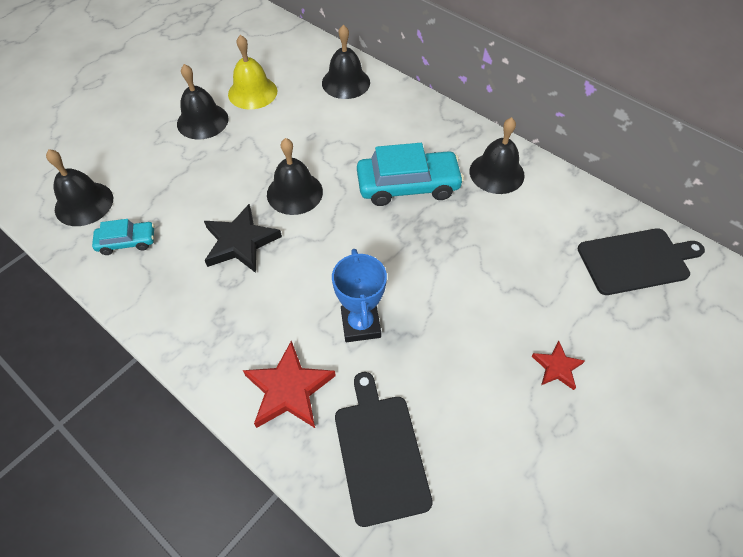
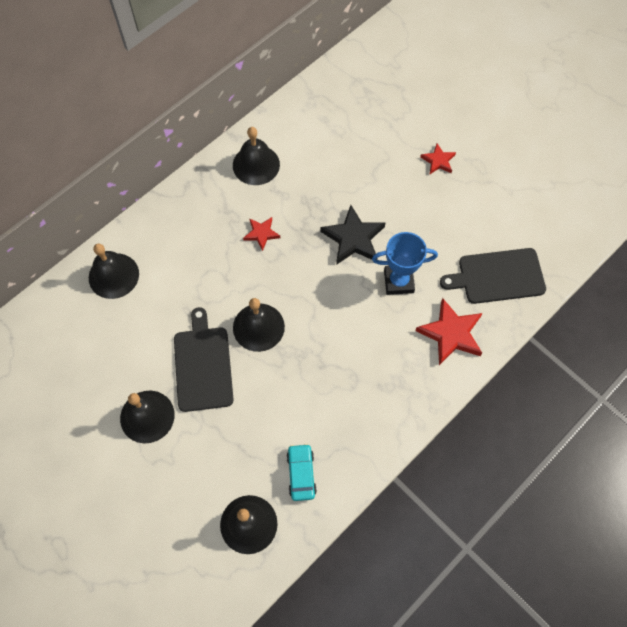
camera: 85 degrees left, 10 degrees up
black star [204,204,282,273] -> black star moved to [320,205,386,265]
yellow bell [228,35,277,110] -> none
turquoise car [357,143,464,206] -> red star [243,217,280,251]
black cutting board [578,228,705,295] -> black cutting board moved to [174,307,234,412]

